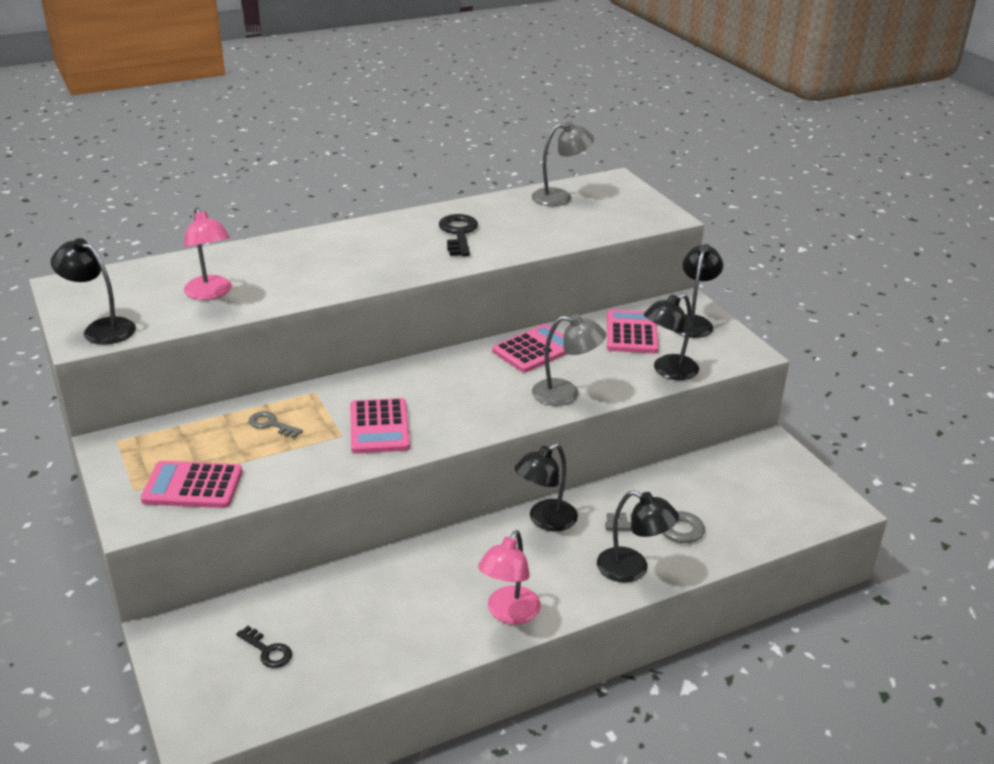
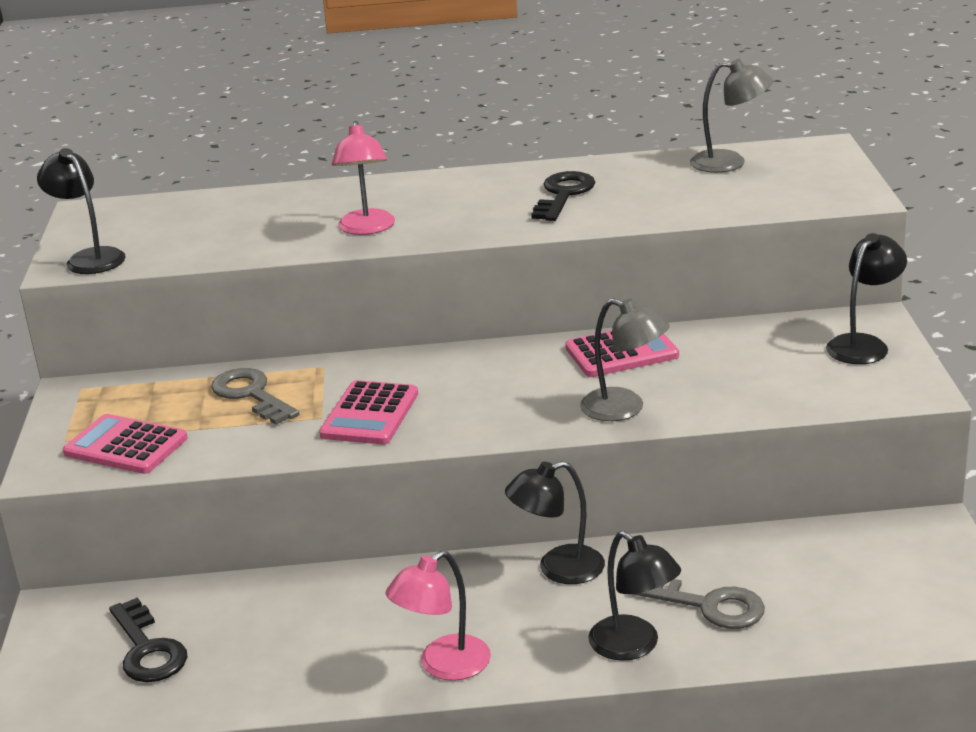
camera: 25 degrees right, 5 degrees down
pink lamp [184,207,232,300] -> pink lamp moved to [332,121,395,235]
black key [236,626,292,668] -> black key [109,598,187,682], size x1.67
grey key [249,411,303,438] -> grey key [211,368,300,425], size x1.67
pink calculator [607,309,659,353] -> none
black lamp [644,293,699,380] -> none

